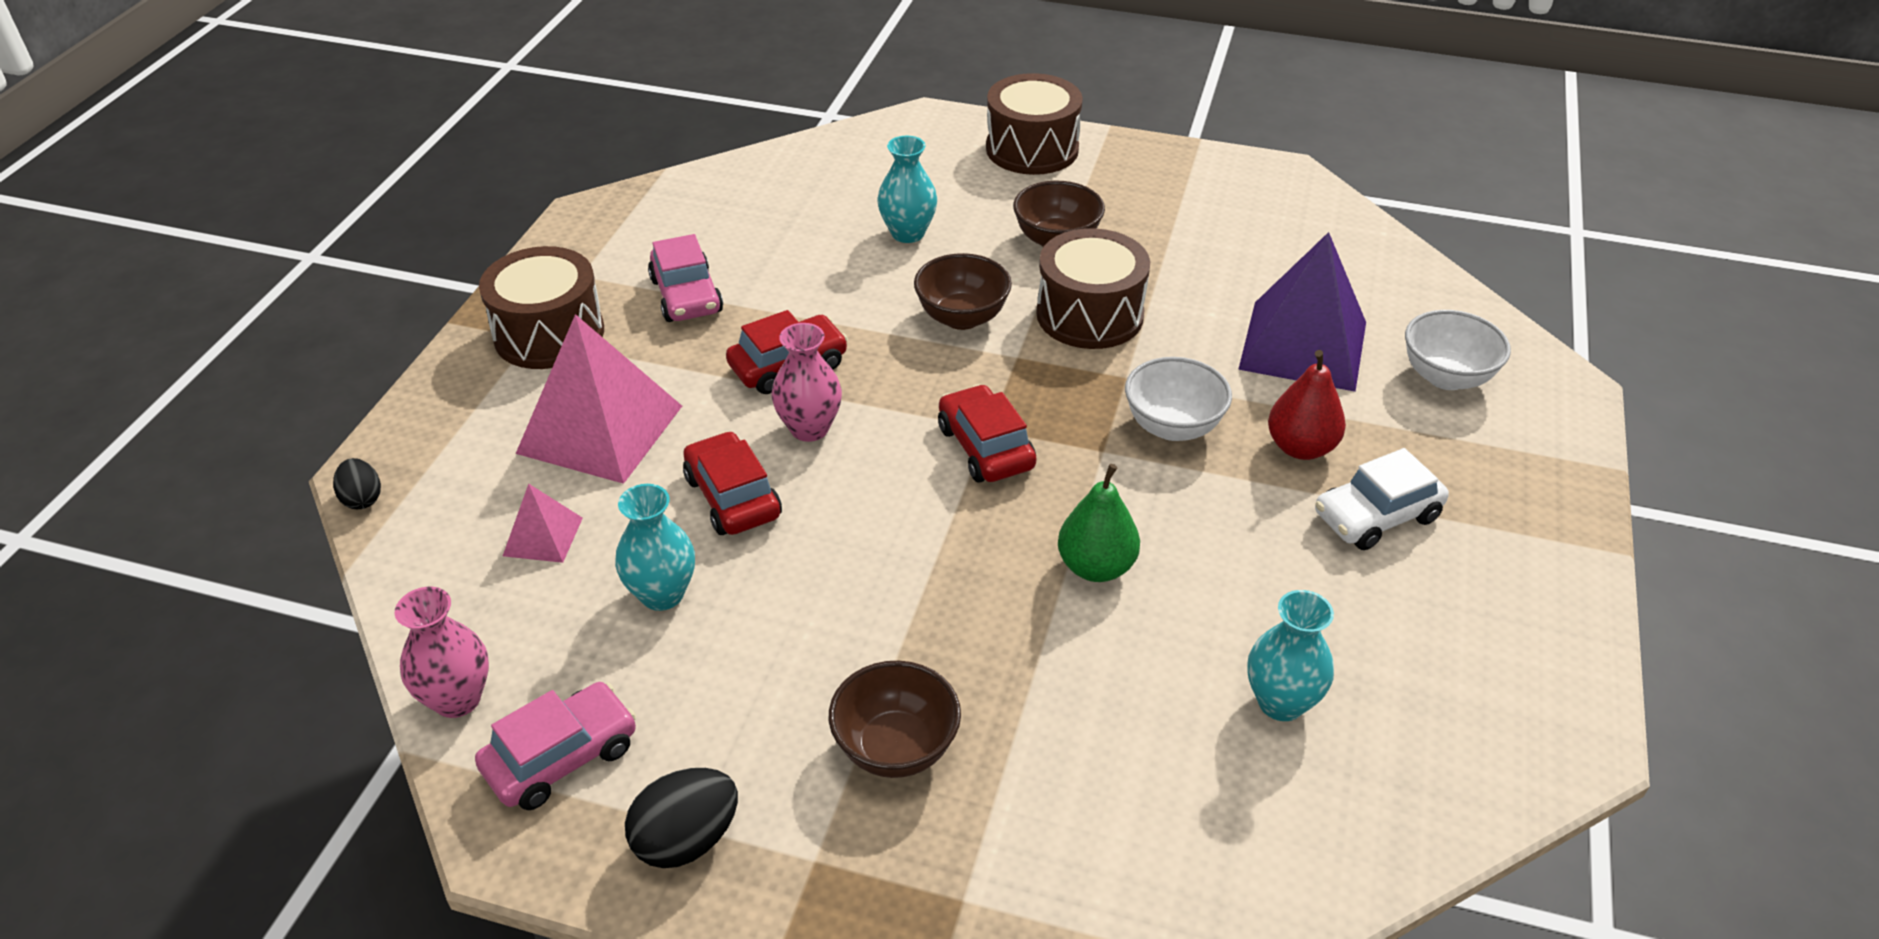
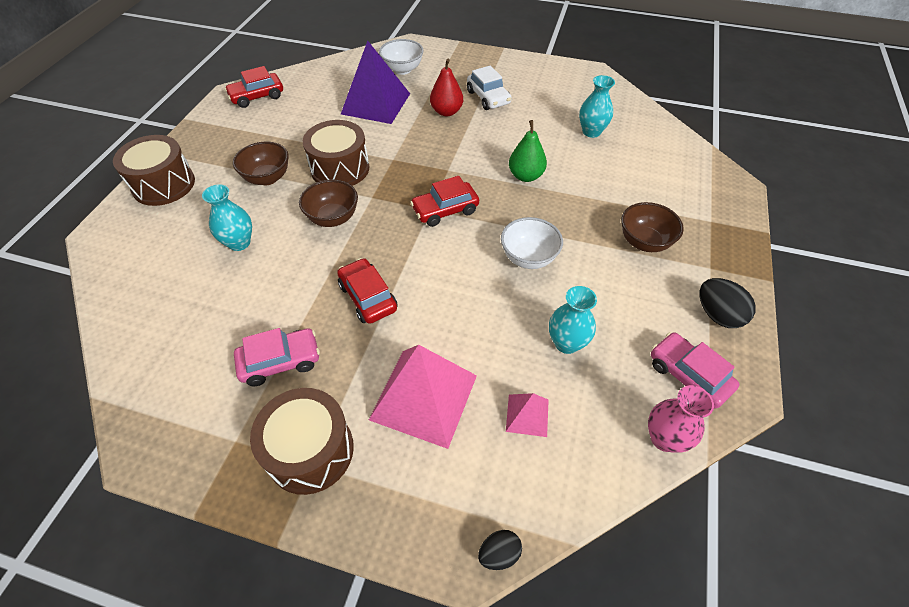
camera: 90 degrees left, 10 degrees up
red car [683,431,782,535] -> red car moved to [225,66,283,108]
pink vase [772,323,842,442] -> none
white bowl [1125,357,1232,441] -> white bowl moved to [501,217,563,269]

